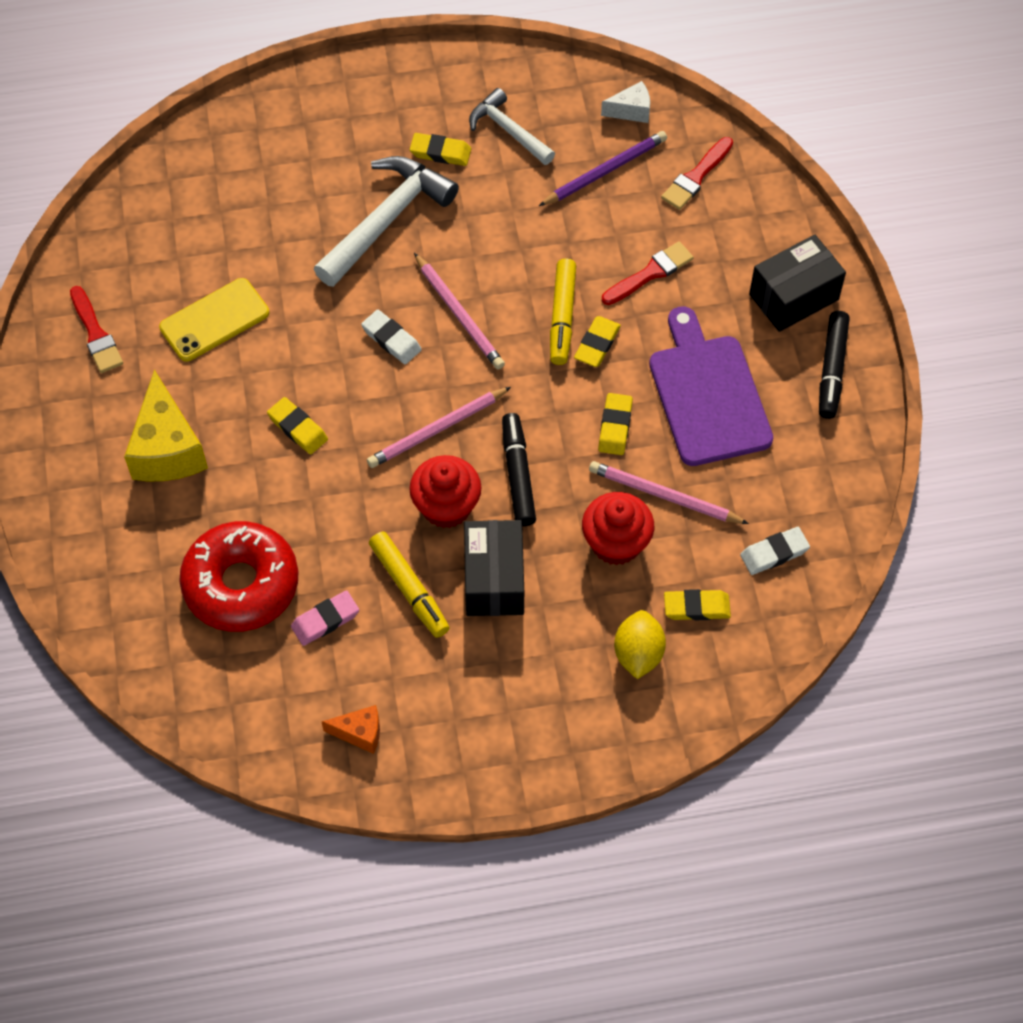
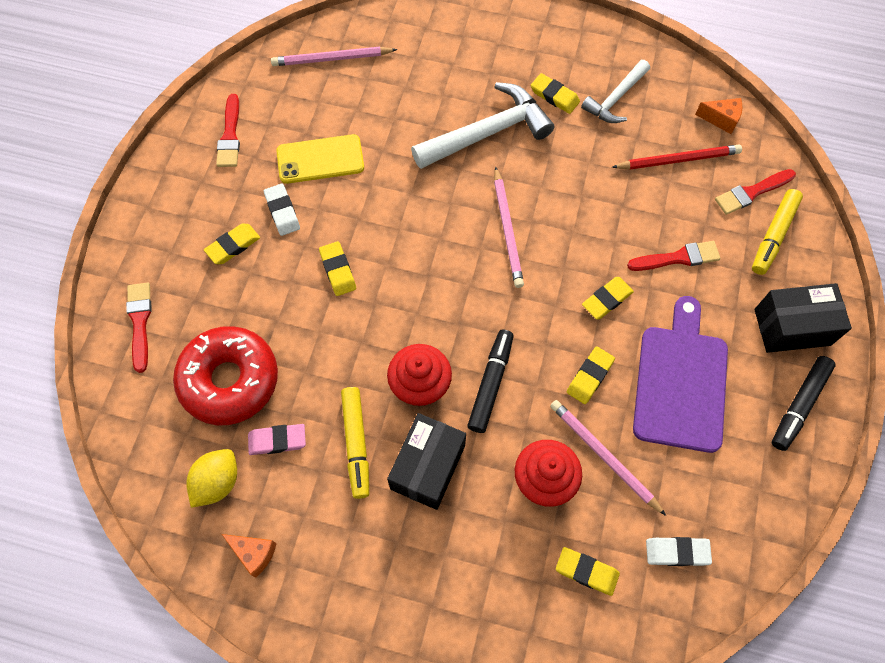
camera: 25 degrees right, 5 degrees up
yellow cheese [124,370,208,481] -> yellow eraser [204,224,260,264]
white eraser [361,310,422,364] -> white eraser moved to [264,184,300,236]
pink pencil [367,387,511,468] -> pink pencil moved to [271,47,397,66]
white hammer [469,88,555,165] -> white hammer turned 120 degrees counterclockwise [581,60,650,123]
purple pencil [539,131,667,206] -> red pencil [612,144,742,170]
yellow marker [550,258,576,365] -> yellow marker moved to [752,189,803,275]
white cheese [601,81,650,123] -> orange cheese [695,98,742,134]
yellow lemon [614,610,666,679] -> yellow lemon moved to [186,449,237,508]
none -> red brush [126,283,152,373]

